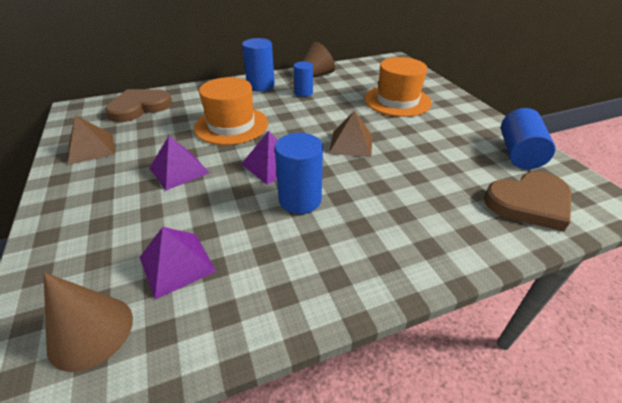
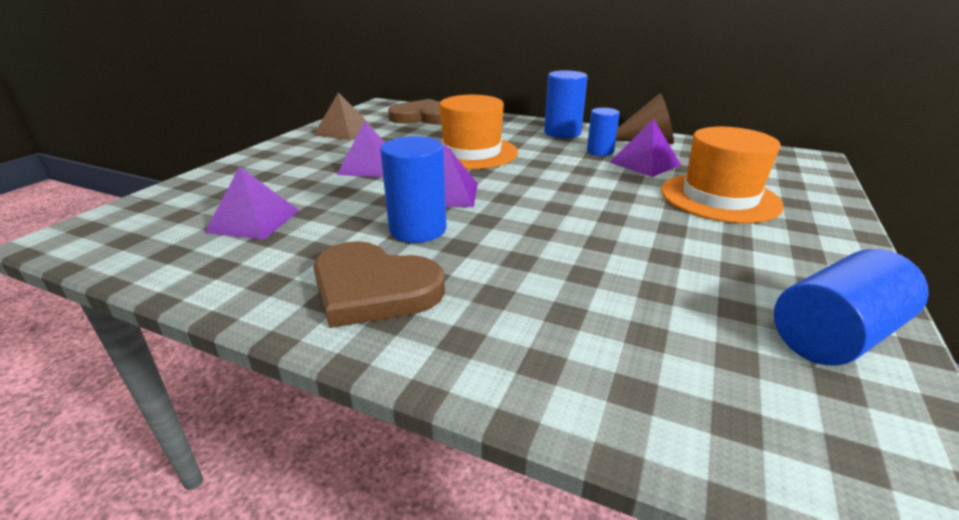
camera: 45 degrees right, 10 degrees down
brown cone [43,272,133,372] -> none
brown pyramid [329,111,373,157] -> none
brown heart [484,171,571,232] -> brown heart moved to [313,241,445,328]
none -> purple pyramid [609,119,681,177]

